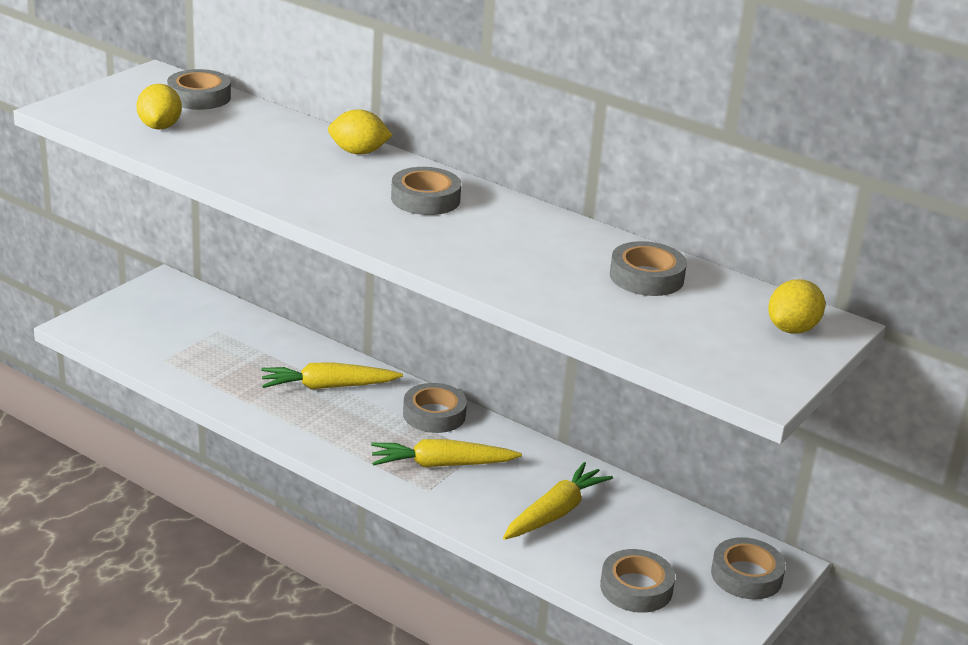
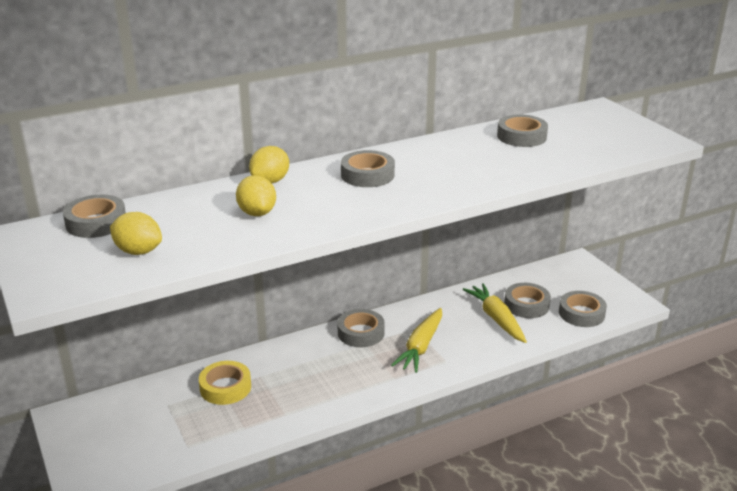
camera: 60 degrees left, 0 degrees up
yellow carrot [261,362,403,389] -> none
grey tape [711,537,786,600] -> grey tape moved to [504,283,551,318]
yellow lemon [768,279,825,333] -> yellow lemon moved to [236,175,276,216]
none -> yellow tape [199,361,251,405]

